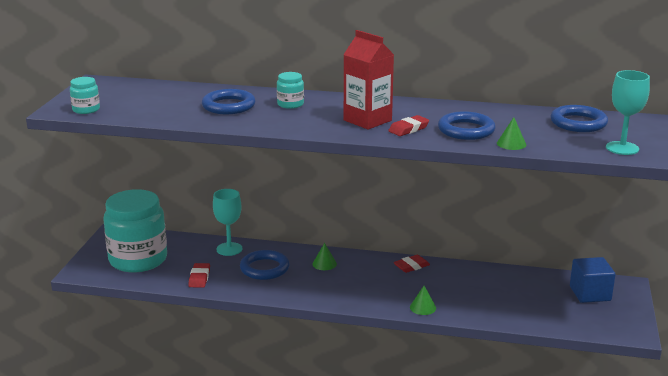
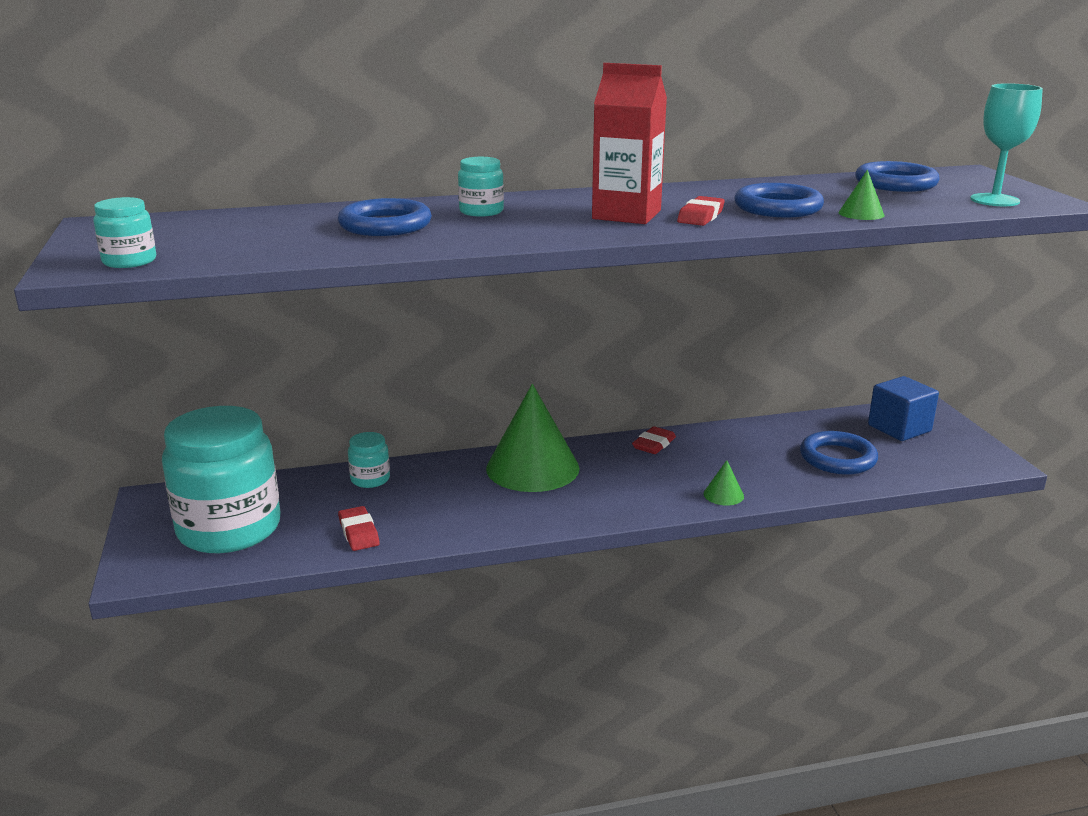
camera: 25 degrees left, 0 degrees up
turquoise goblet [213,189,242,256] -> turquoise jar [348,432,390,488]
blue ring [240,250,290,280] -> blue ring moved to [800,431,878,475]
green cone [312,243,337,270] -> green cone [486,384,580,492], size x2.44

